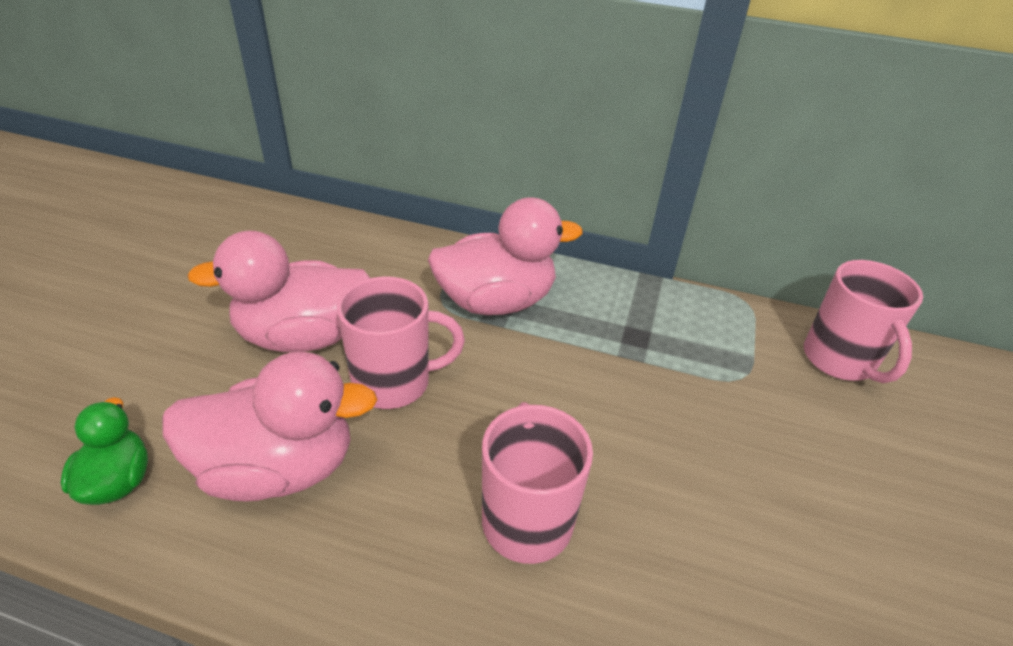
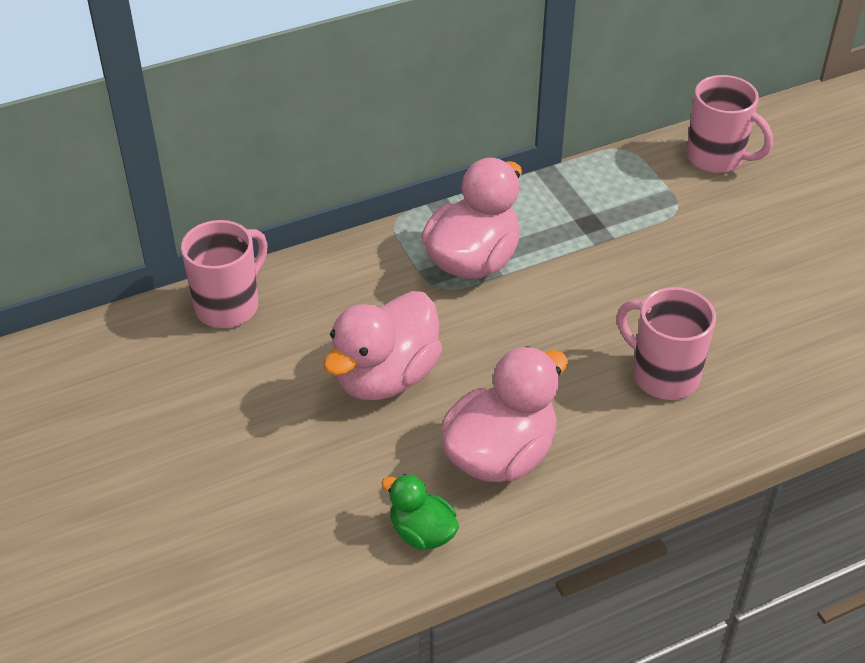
camera: 40 degrees left, 5 degrees up
pink mug [337,276,465,409] -> pink mug moved to [181,220,268,328]

